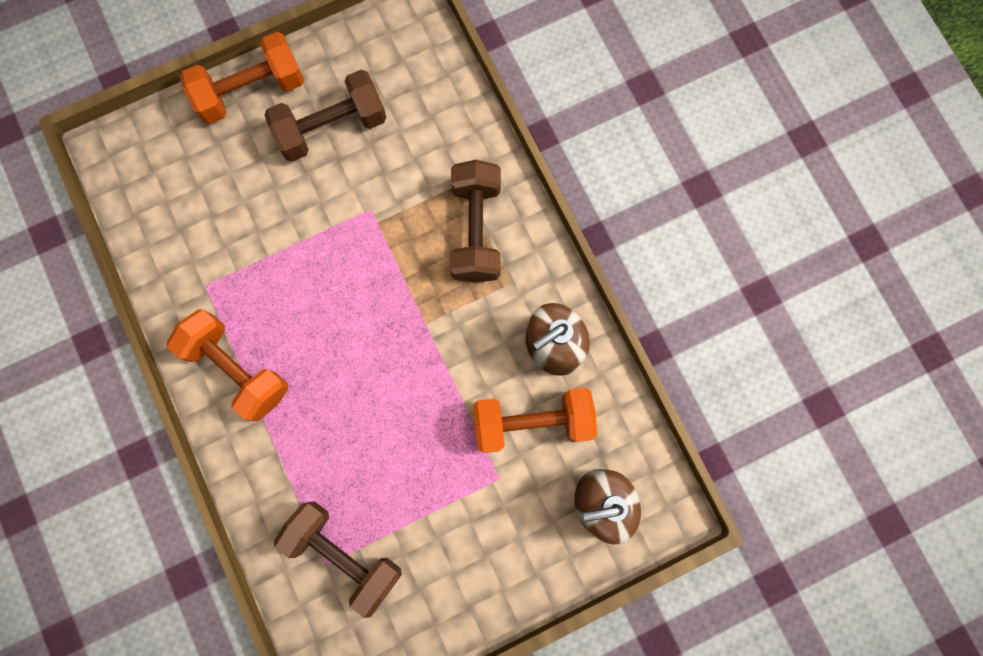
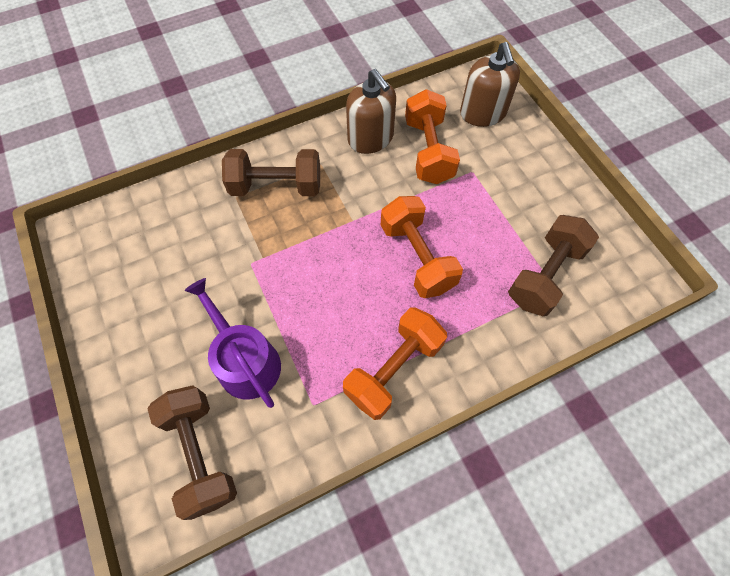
camera: 90 degrees left, 15 degrees down
orange dumbbell [180,32,304,124] -> orange dumbbell moved to [381,196,463,298]
brown dumbbell [264,70,387,162] -> brown dumbbell moved to [147,385,237,520]
none -> purple watering can [184,278,281,408]

